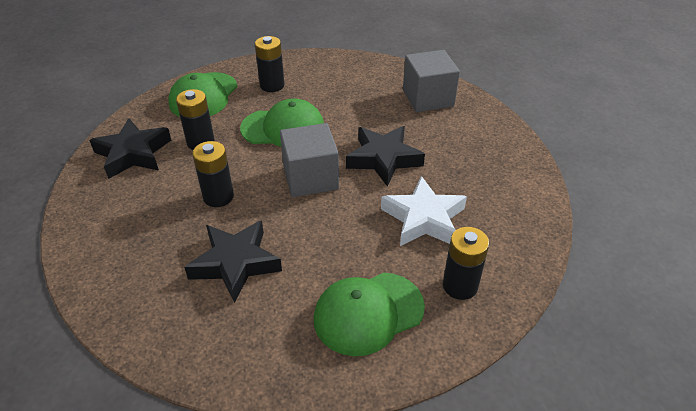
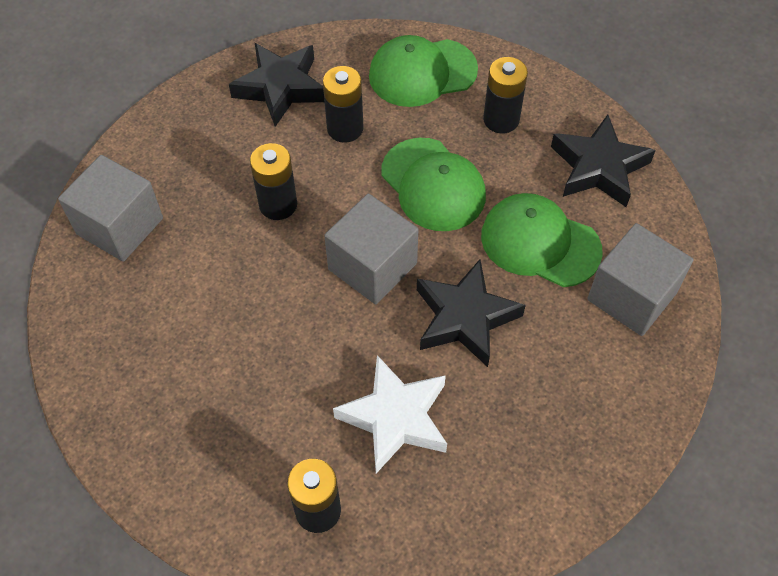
camera: 55 degrees right, 15 degrees up
black star [184,220,282,303] -> black star moved to [551,115,656,207]
green cap [314,273,425,356] -> green cap moved to [481,193,603,287]
none -> grey cube [58,155,163,262]

